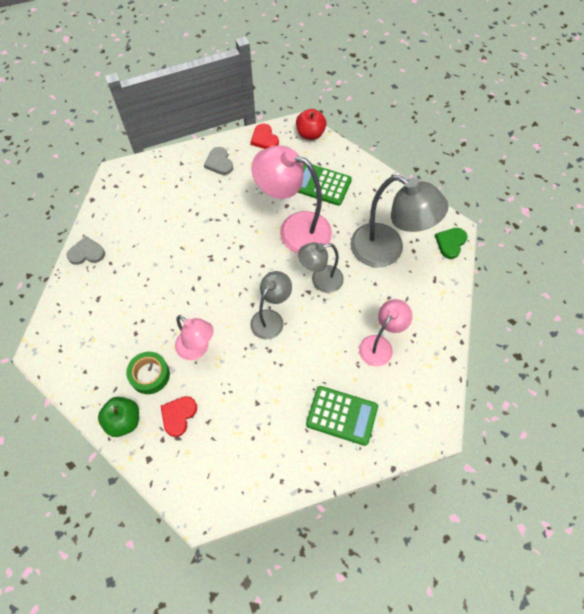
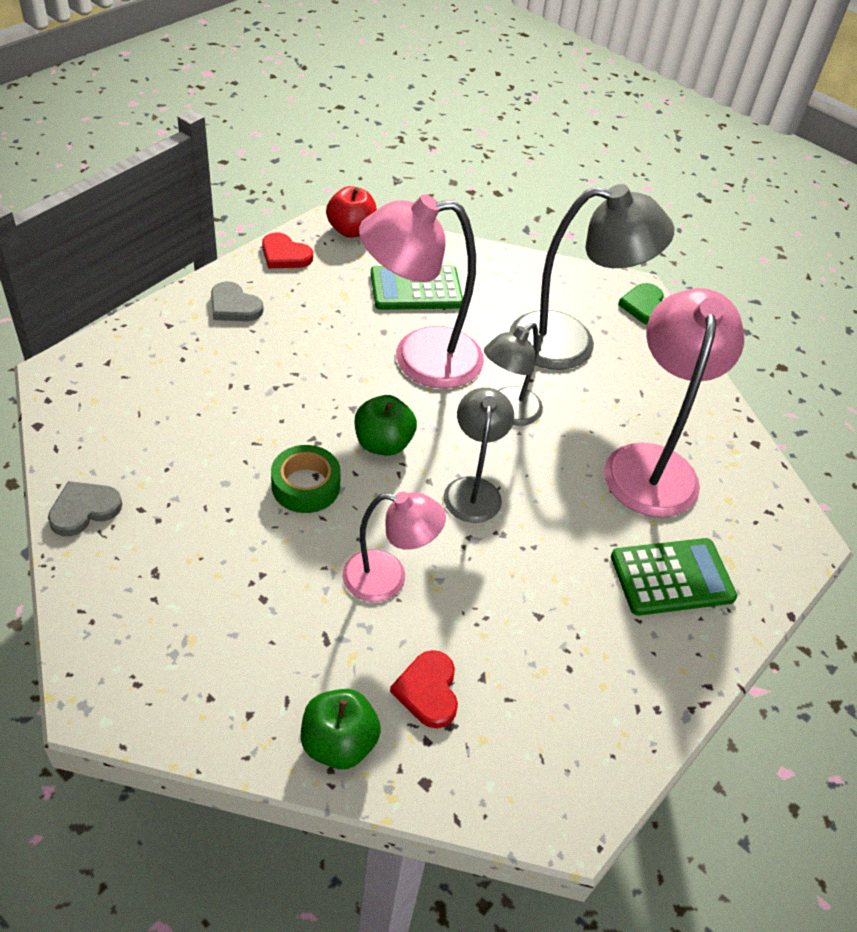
camera: 35 degrees left, 15 degrees down
green tape [126,352,170,394] -> green tape moved to [271,445,341,513]
pink lamp [359,299,413,366] -> pink lamp [604,288,744,517], size x1.70
none -> green apple [355,395,417,456]

